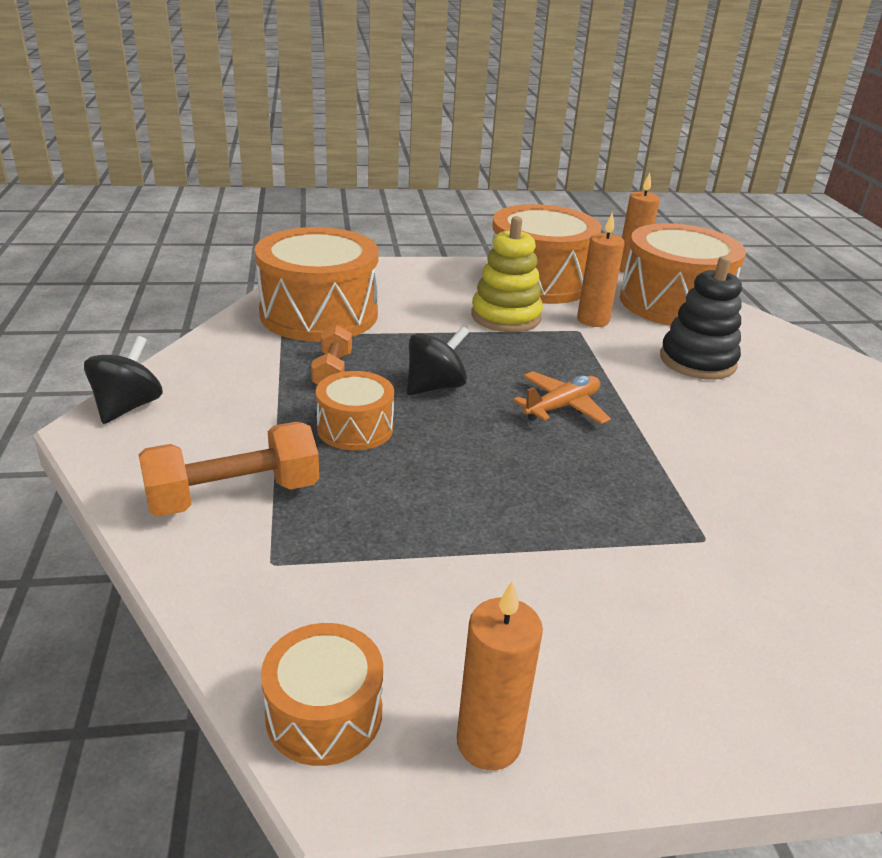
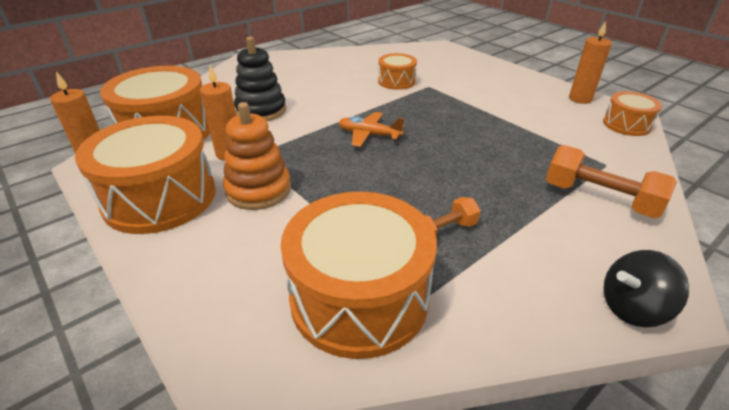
camera: 120 degrees left, 5 degrees up
orange drum [316,371,394,451] -> orange drum moved to [378,53,417,90]
black spinning top [407,326,469,395] -> none
yellow stacking toy [471,216,543,332] -> orange stacking toy [223,102,291,210]

